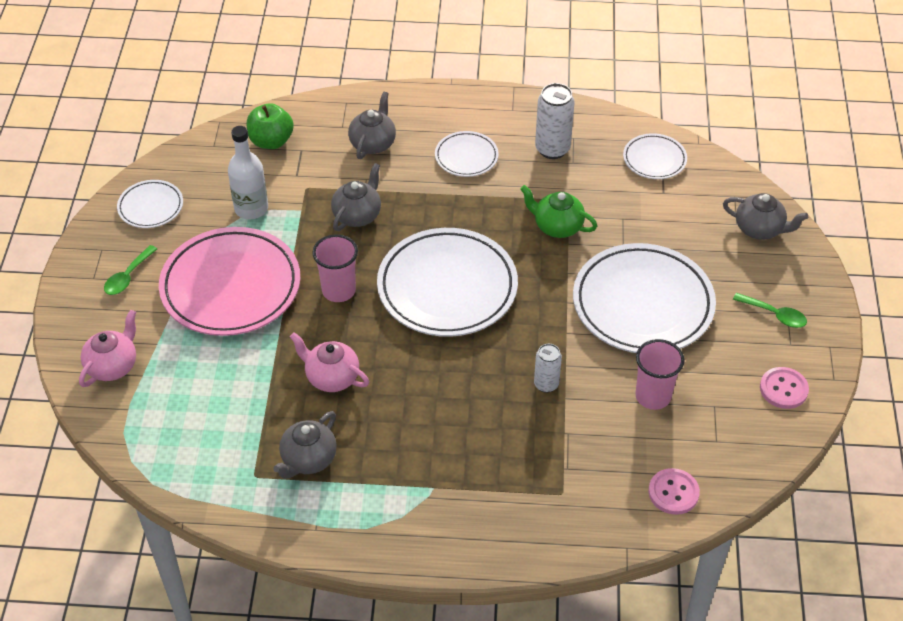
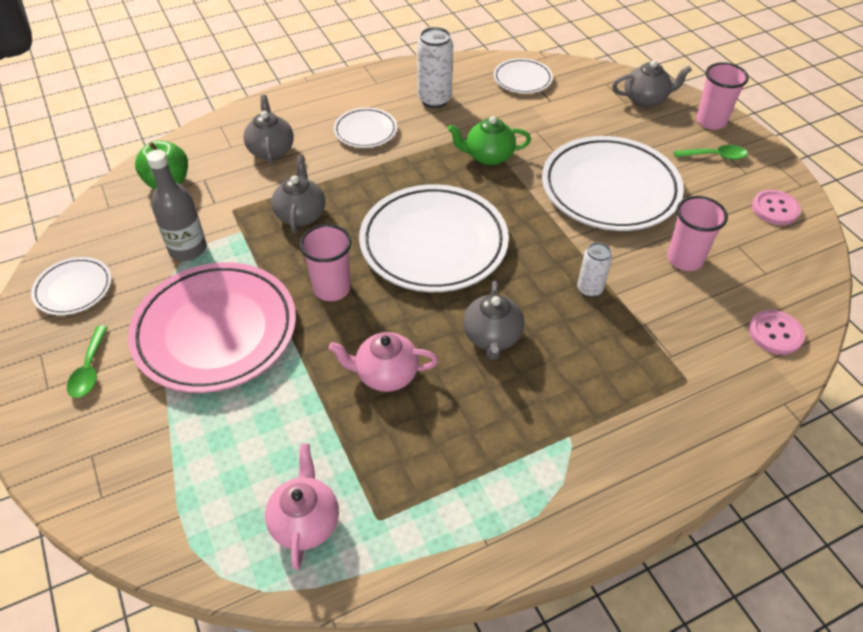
camera: 30 degrees left, 0 degrees up
pink teapot [79,310,136,387] -> pink teapot moved to [265,443,339,570]
white bottle [228,126,268,219] -> grey bottle [146,149,207,261]
grey teapot [273,411,337,479] -> grey teapot moved to [463,281,524,360]
none -> pink cup [696,62,749,130]

